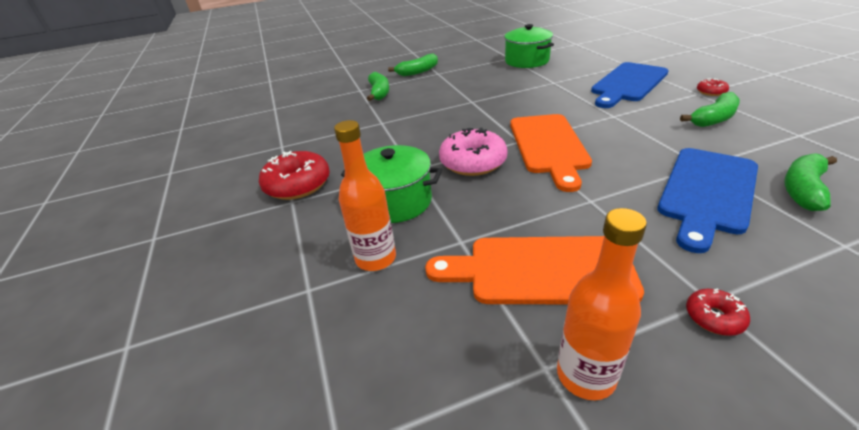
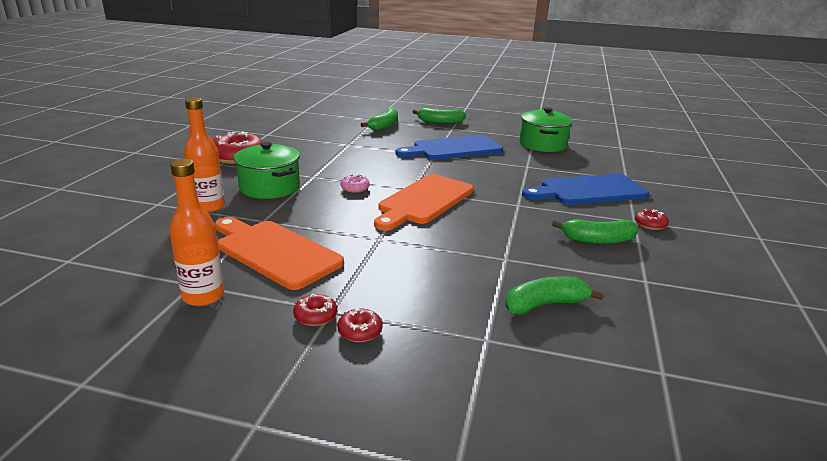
camera: 30 degrees right, 10 degrees down
pink donut [439,127,508,176] -> pink donut [340,174,370,193], size x0.49
blue cutting board [657,148,758,253] -> blue cutting board moved to [395,135,503,160]
none -> red donut [337,308,383,342]

